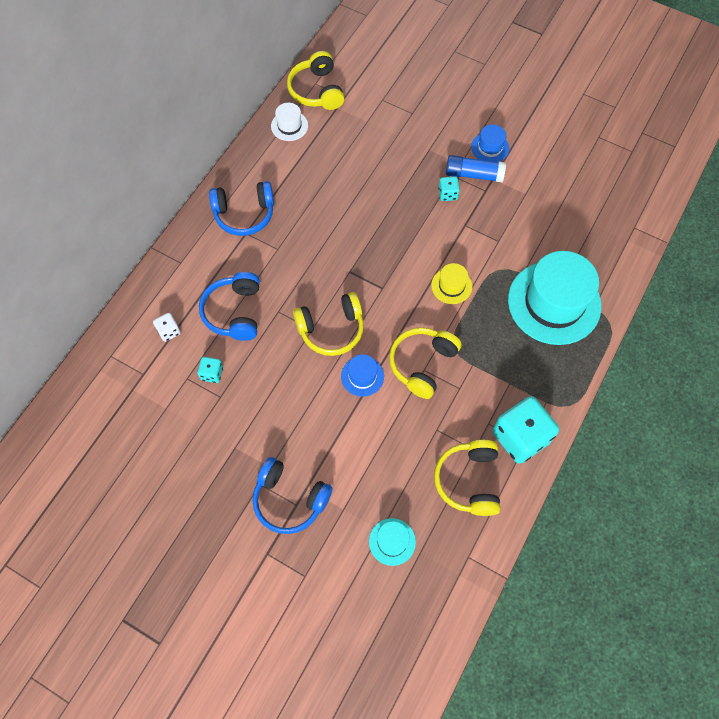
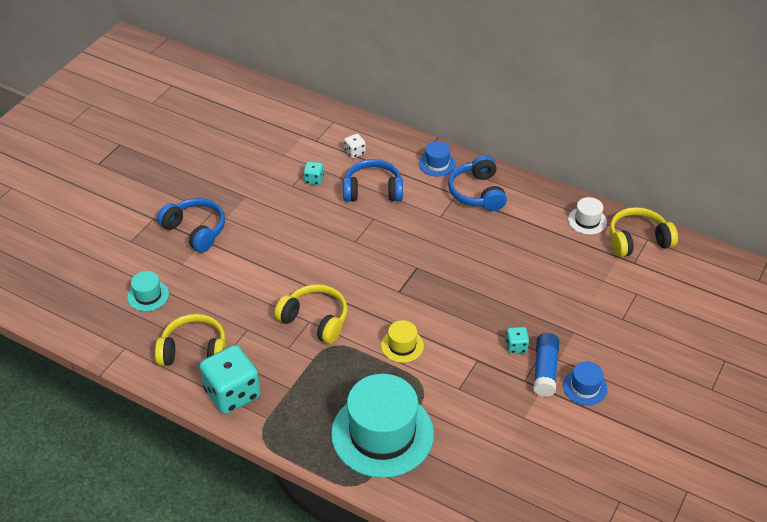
camera: 90 degrees right, 20 degrees down
blue headphones [253,457,332,534] -> blue headphones turned 105 degrees clockwise [157,198,225,252]
yellow headphones [293,292,364,356] -> none
blue hat [341,354,384,397] -> blue hat moved to [419,141,456,177]

